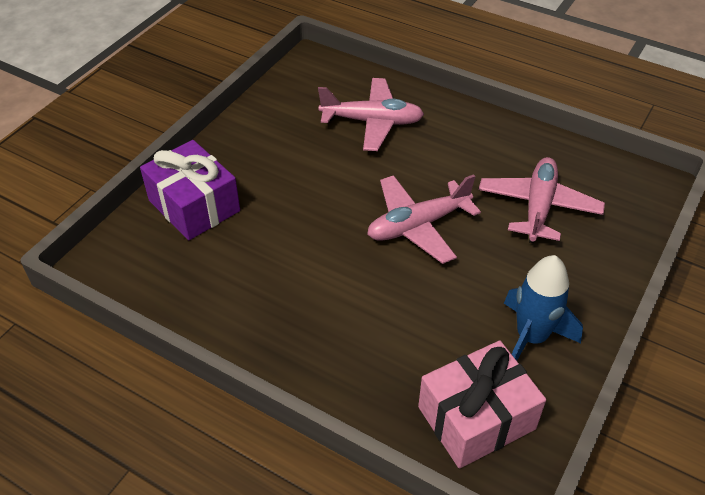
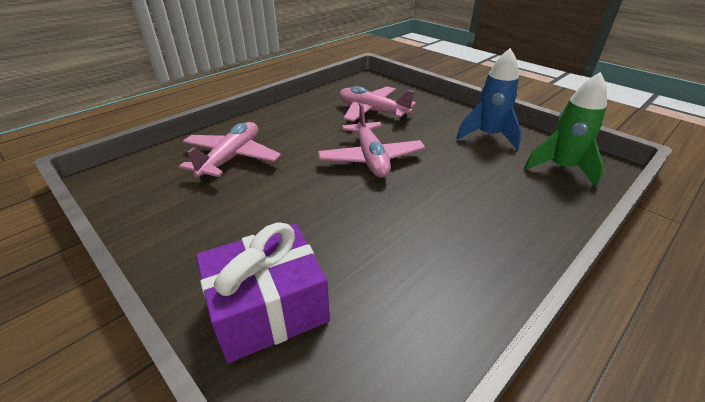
camera: 75 degrees left, 10 degrees down
pink gift [418,340,546,469] -> green rocket [524,72,607,188]

